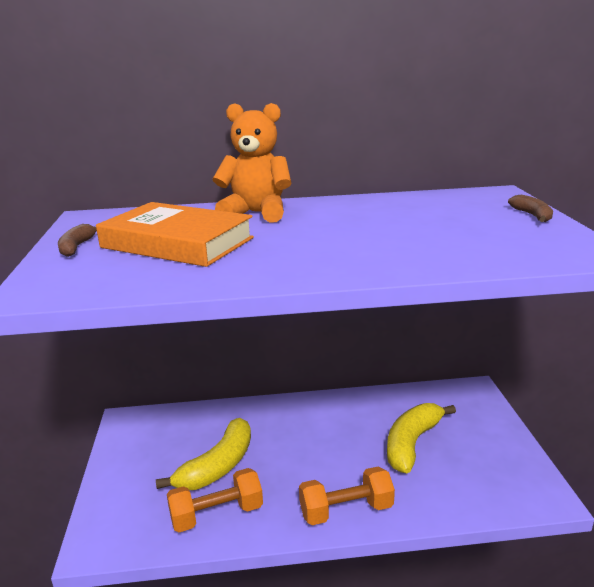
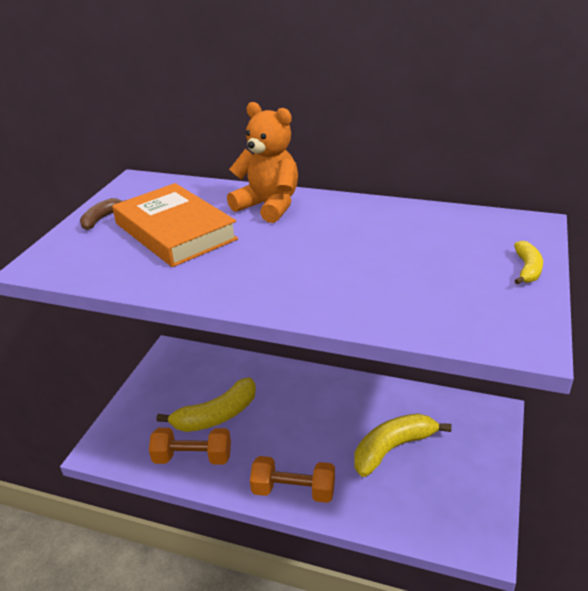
camera: 25 degrees right, 10 degrees up
brown banana [508,195,553,222] -> yellow banana [514,241,543,285]

